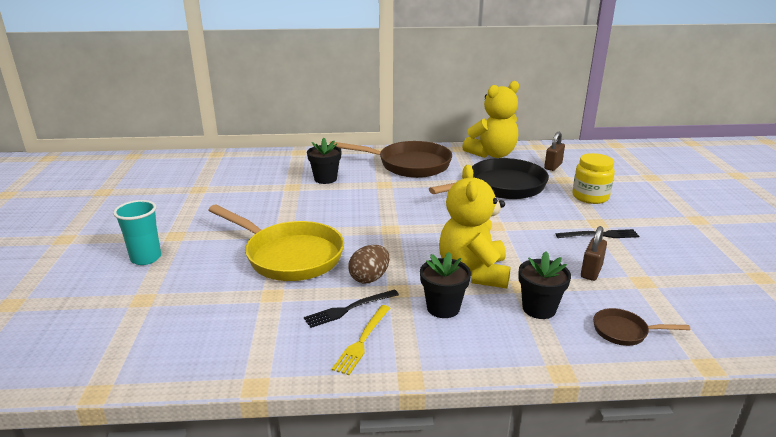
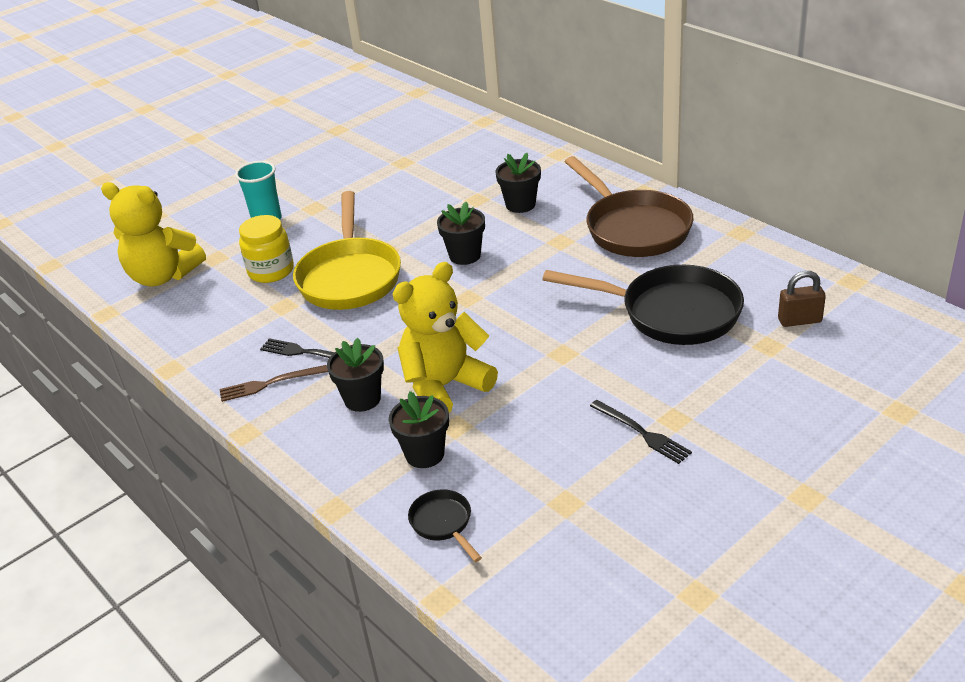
camera: 55 degrees right, 10 degrees up
yellow fork [332,305,390,375] -> brown fork [220,365,328,402]
brown egg [348,245,390,283] -> none
yellow teddy bear [462,81,519,158] -> yellow teddy bear moved to [101,182,206,286]
yellow jar [572,153,615,204] -> yellow jar moved to [239,215,294,283]
brown padlock [581,226,607,281] -> none
brown pan [593,308,690,346] -> black pan [408,489,482,562]
none -> black flower pot [437,202,485,265]

